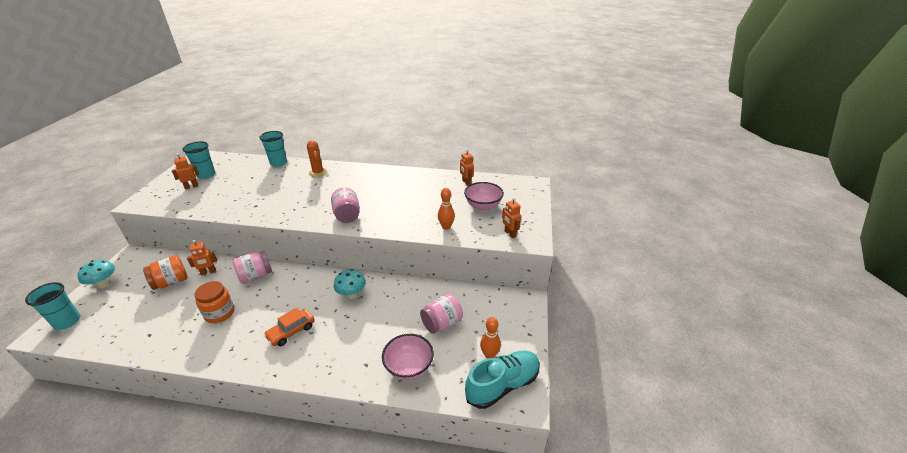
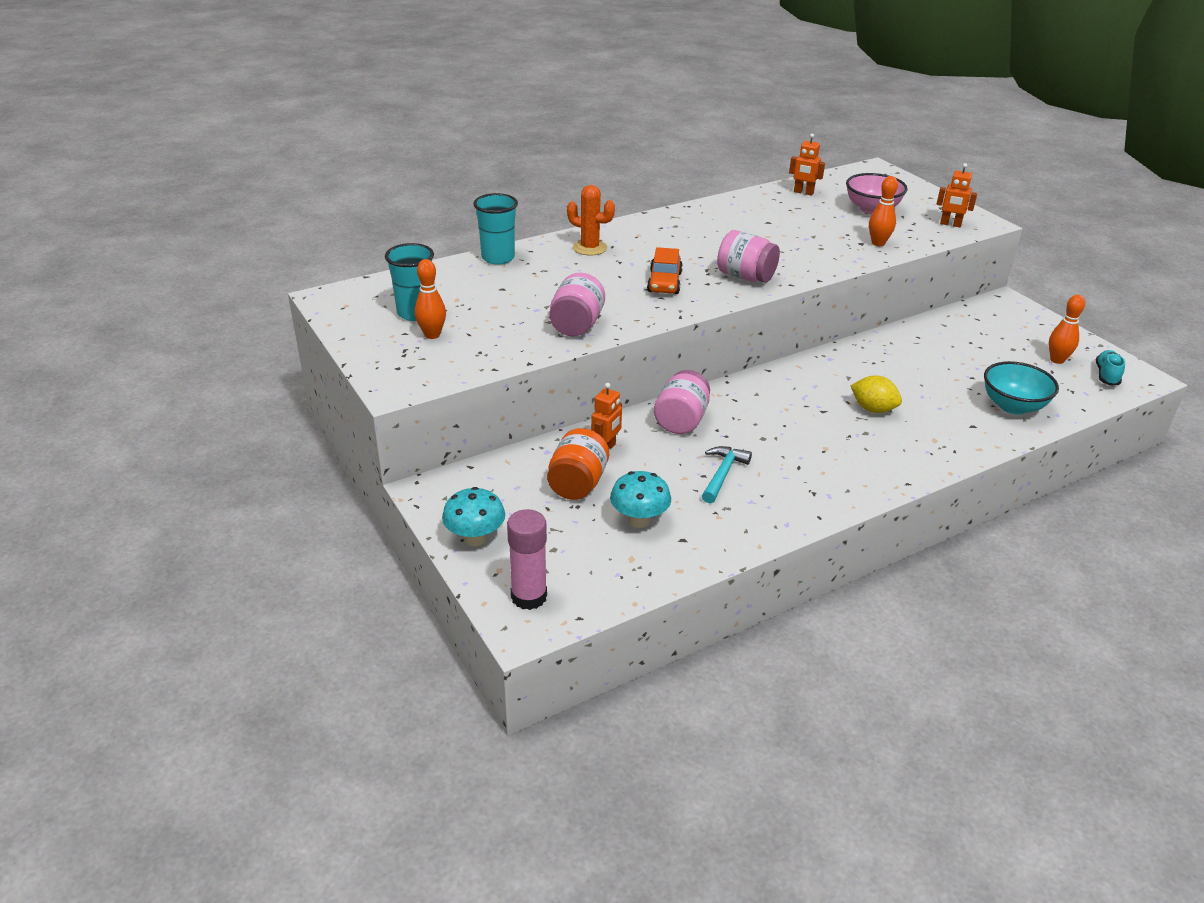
camera: 40 degrees left, 0 degrees up
turquoise cup [25,282,80,330] -> pink glue stick [507,509,547,610]
orange robot [172,153,199,189] -> orange bowling pin [415,259,446,339]
orange jar [195,281,235,323] -> turquoise hammer [702,446,752,503]
orange car [264,308,315,346] -> orange car moved to [647,247,683,294]
turquoise mushroom [334,269,366,299] -> turquoise mushroom moved to [610,471,671,528]
pink bowl [382,334,434,380] -> turquoise bowl [984,361,1059,414]
pink jar [420,294,463,334] -> pink jar moved to [550,273,605,337]
turquoise shoe [465,351,540,409] -> turquoise shoe [1096,350,1125,386], size x0.51
none -> yellow lemon [850,375,902,413]

